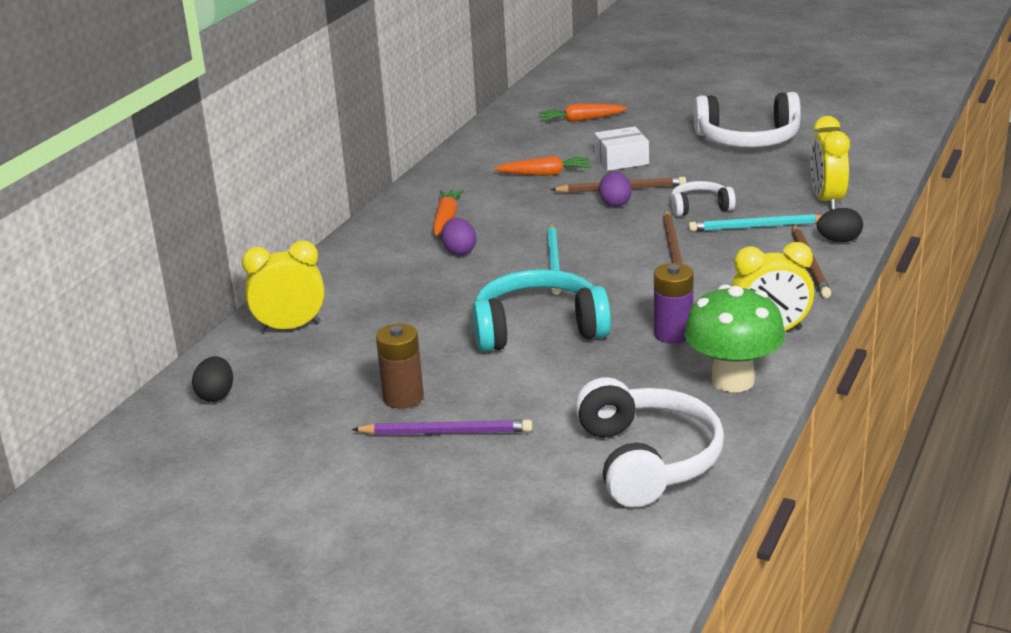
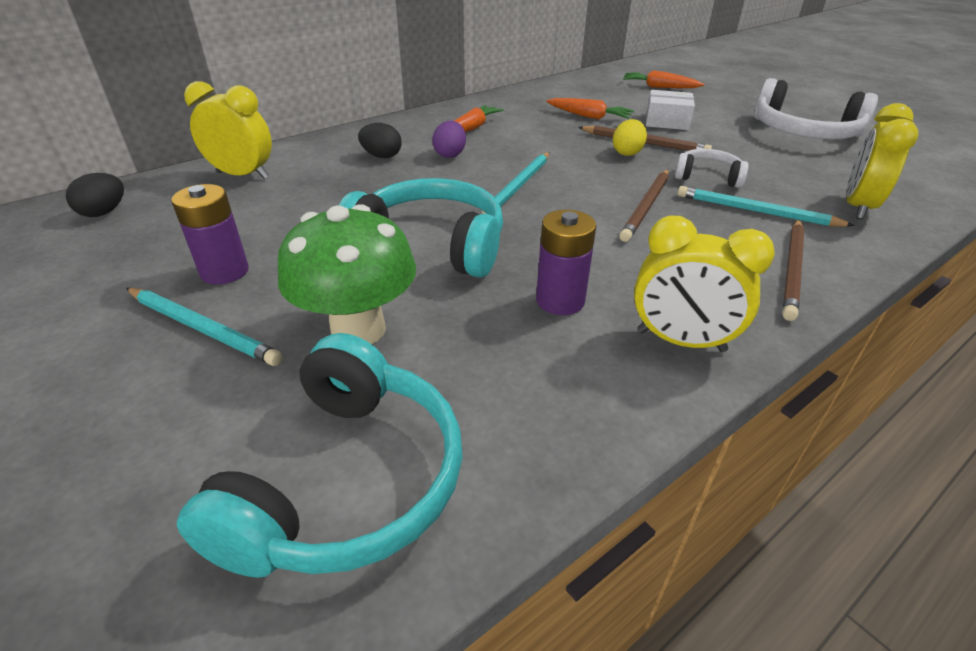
camera: 25 degrees right, 10 degrees up
purple pencil [352,420,532,435] -> turquoise pencil [126,288,283,366]
brown battery [376,324,424,409] -> purple battery [171,184,249,285]
white headphones [575,377,724,507] -> turquoise headphones [177,333,463,578]
purple egg [599,172,632,207] -> yellow egg [613,119,647,156]
green mushroom [684,284,785,392] -> green mushroom moved to [278,204,416,344]
black egg [817,208,863,242] -> black egg moved to [358,123,402,158]

